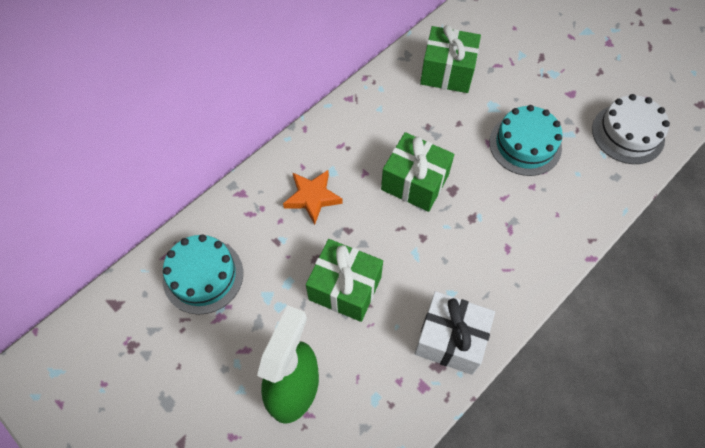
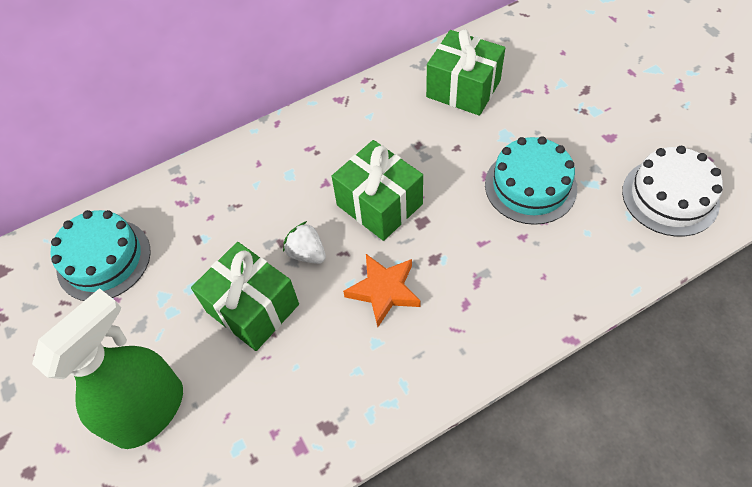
camera: 20 degrees right, 5 degrees down
orange star [283,170,343,225] -> orange star moved to [343,254,421,327]
white gift [414,291,495,375] -> none
none -> white strawberry [283,221,326,264]

